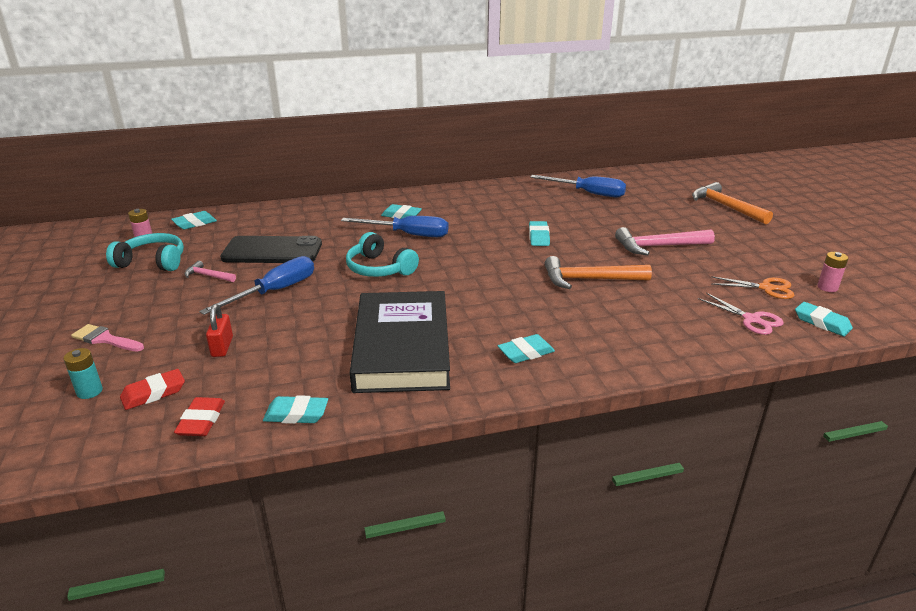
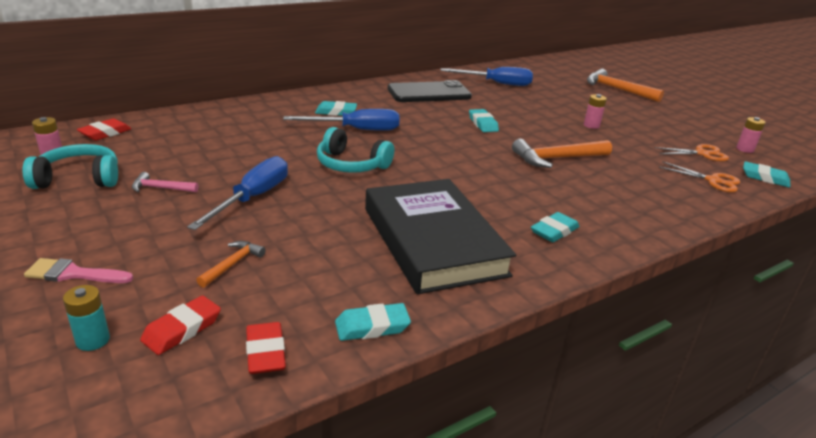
camera: 20 degrees left, 0 degrees up
turquoise eraser [171,211,217,229] -> red eraser [77,118,131,140]
red padlock [206,304,233,357] -> orange hammer [196,241,266,288]
black phone [220,236,322,263] -> black phone moved to [388,80,472,102]
pink hammer [615,227,715,255] -> pink battery [584,94,607,129]
pink scissors [698,293,784,335] -> orange scissors [659,161,740,192]

